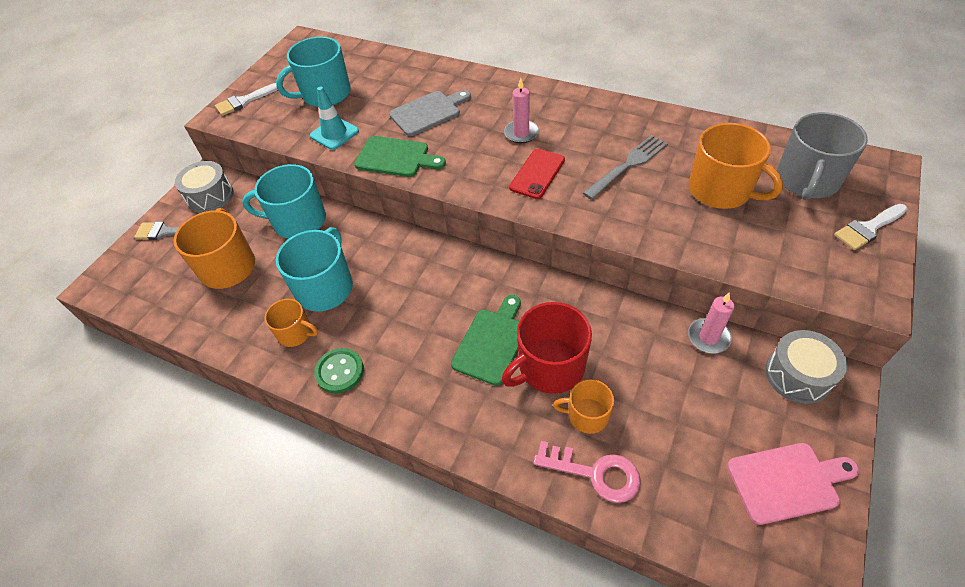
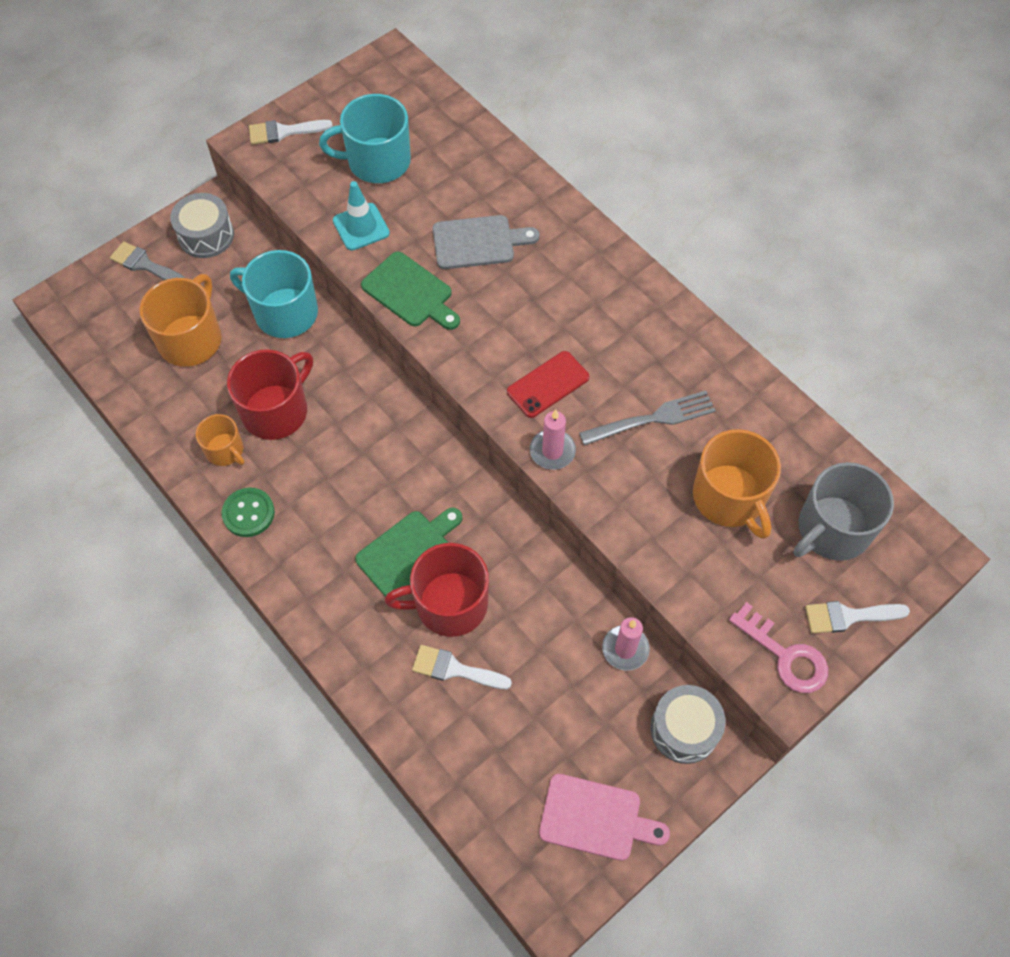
camera: 20 degrees right, 10 degrees up
turquoise mug [276,227,353,312] -> red mug [227,349,313,440]
pink candle [504,78,539,143] -> pink candle moved to [530,410,576,470]
pink key [533,441,640,503] -> pink key moved to [729,602,828,693]
orange mug [553,379,614,434] -> white brush [412,645,512,689]

